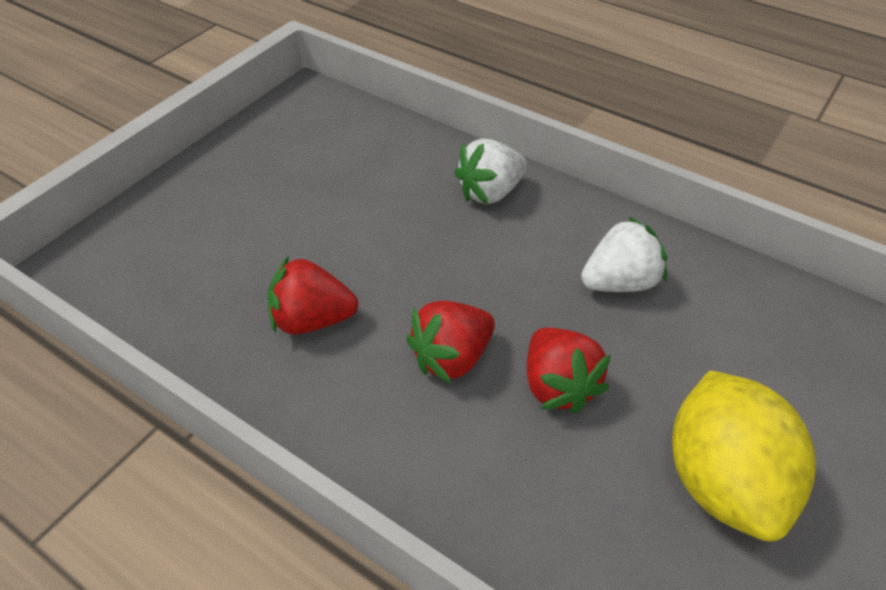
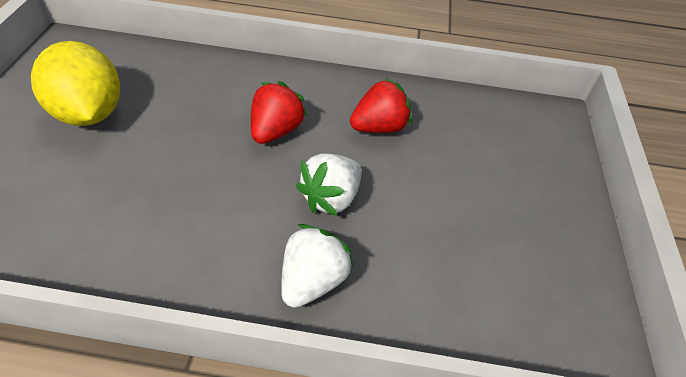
camera: 150 degrees right, 0 degrees up
red strawberry [527,327,611,414] -> none
white strawberry [581,216,667,292] -> white strawberry moved to [296,153,362,216]

